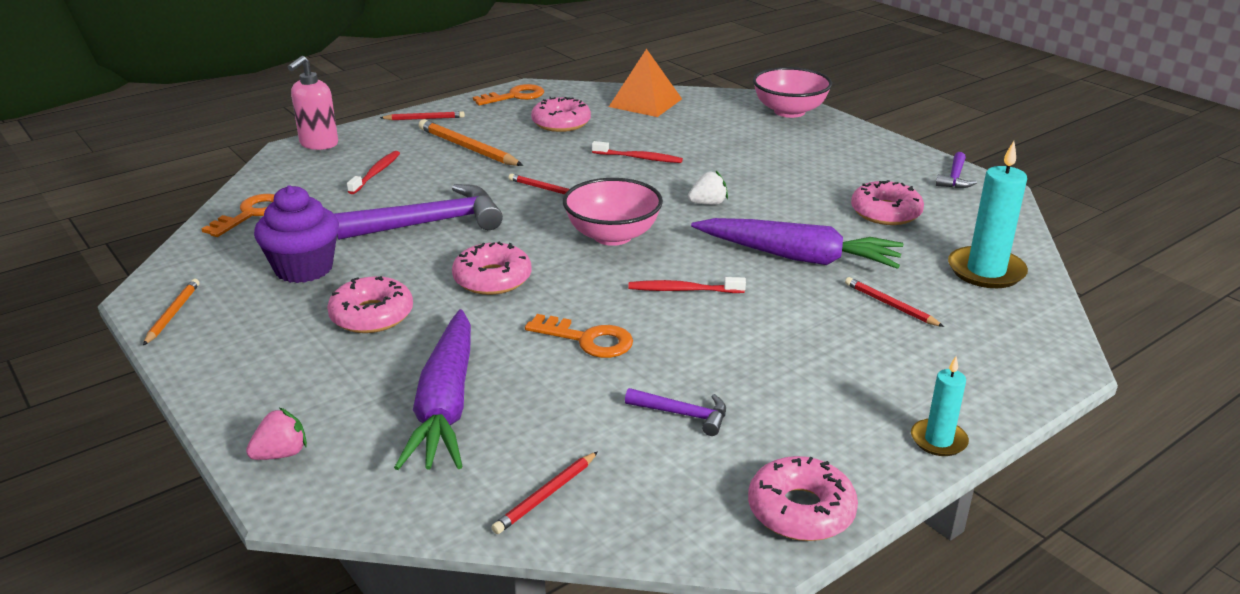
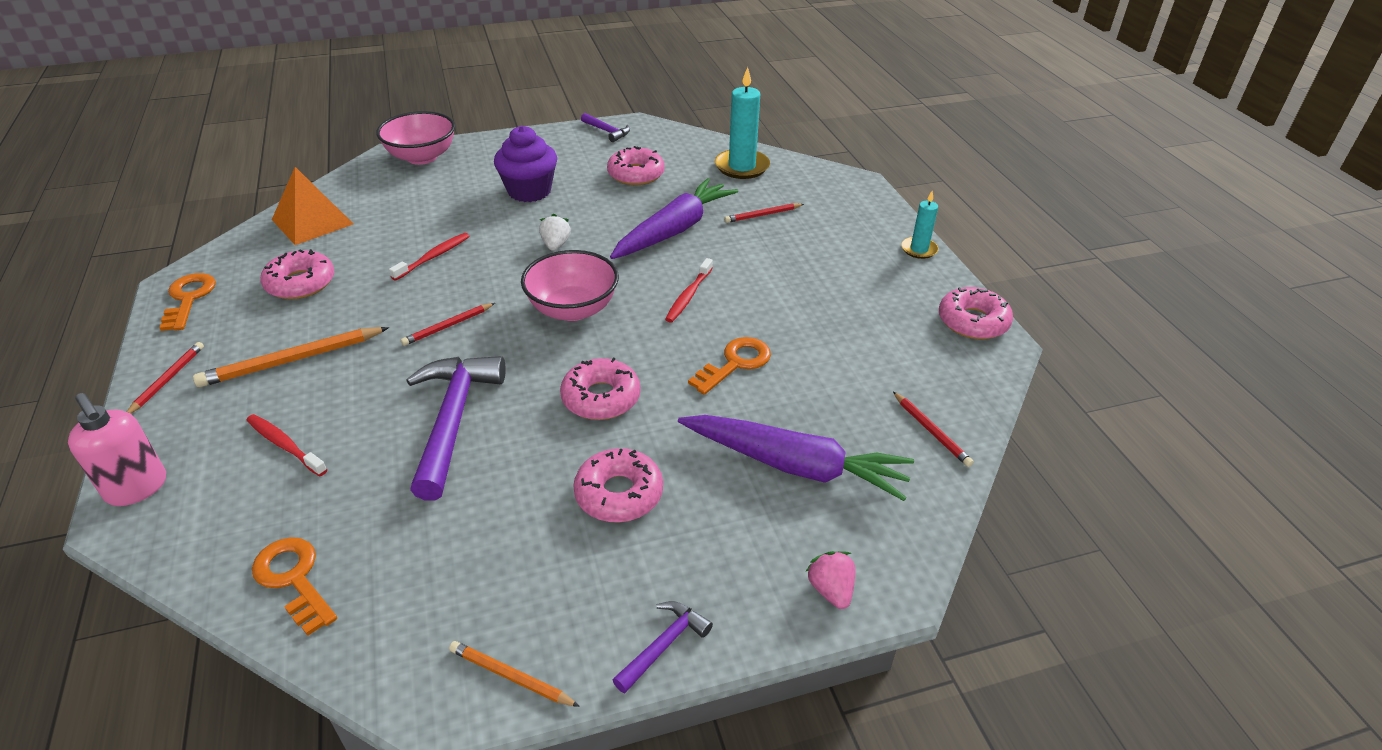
camera: 70 degrees left, 10 degrees up
purple cupcake [254,185,339,283] -> purple cupcake moved to [494,126,557,202]
purple hammer [625,388,726,436] -> purple hammer moved to [613,601,713,693]

